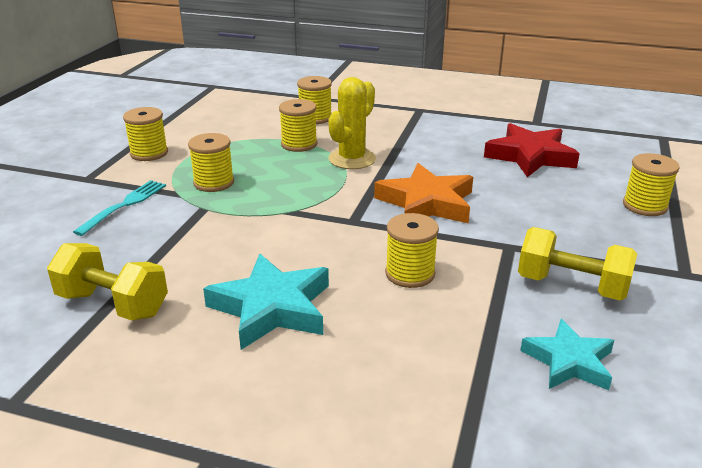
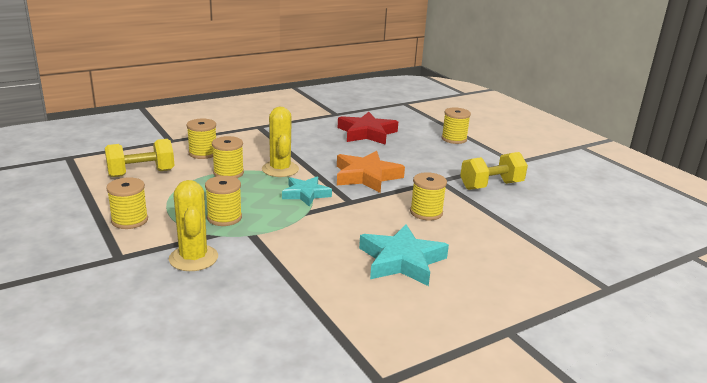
camera: 50 degrees left, 5 degrees down
yellow dumbbell [47,243,168,321] -> yellow dumbbell moved to [105,139,175,177]
turquoise fork [73,180,166,236] -> yellow cactus [169,180,218,271]
turquoise star [520,319,614,390] -> turquoise star moved to [282,176,332,207]

